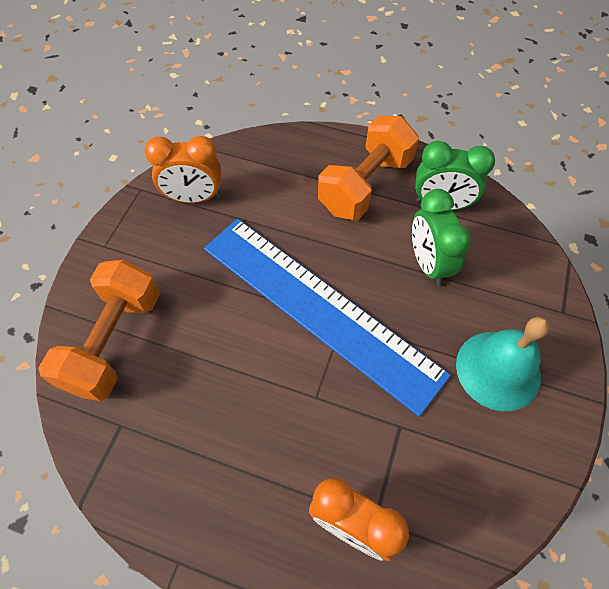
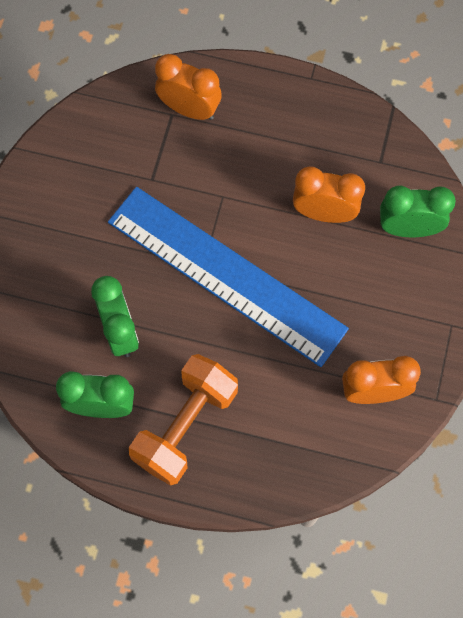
camera: 175 degrees right, 10 degrees up
orange dumbbell [38,260,160,401] -> green clock [380,186,456,237]
turquoise bell [456,317,550,411] -> none
none -> orange clock [293,166,365,223]

